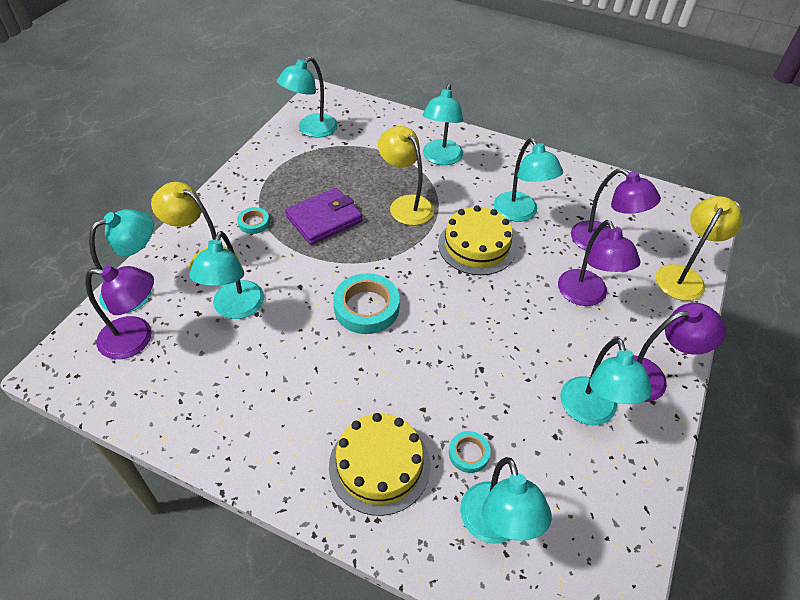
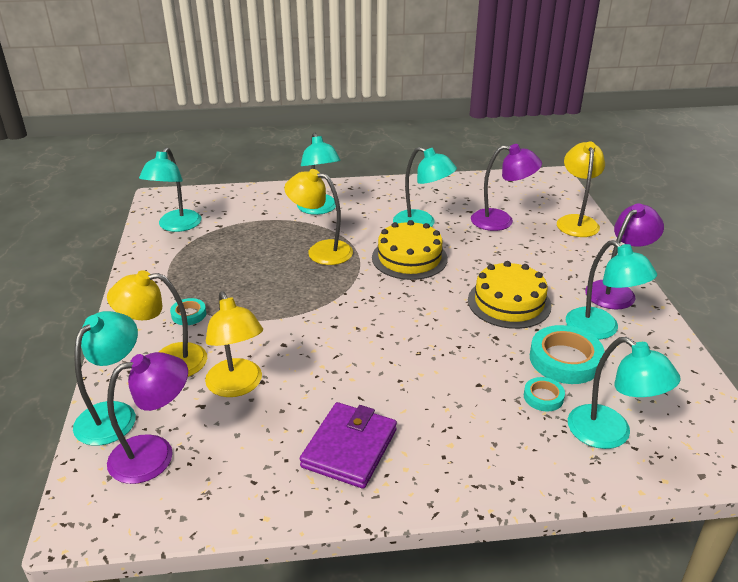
camera: 30 degrees left, 15 degrees down
turquoise lamp [189,231,264,319] -> yellow lamp [205,291,263,397]
purple wallet [285,188,362,245] -> purple wallet moved to [300,402,397,489]
yellow cake [329,413,430,516] -> yellow cake moved to [468,261,552,329]
turquoise tape [333,273,400,334] -> turquoise tape moved to [530,325,605,384]
purple lamp [558,220,640,306] -> none

